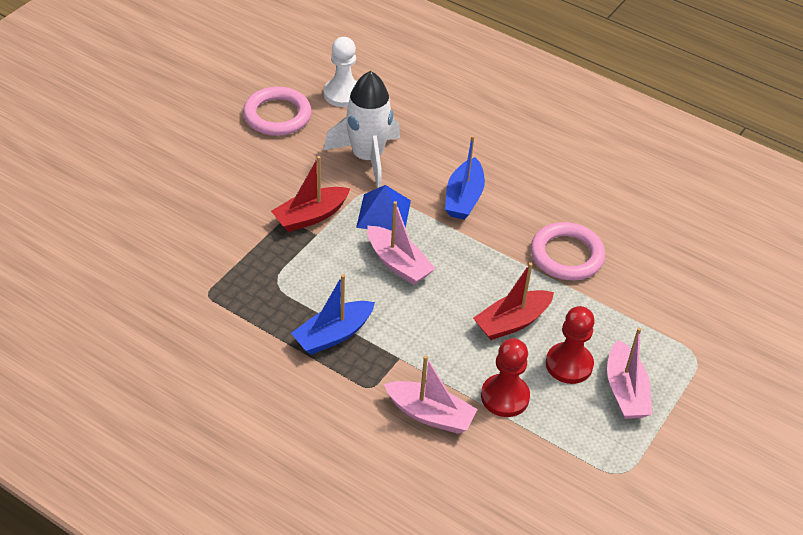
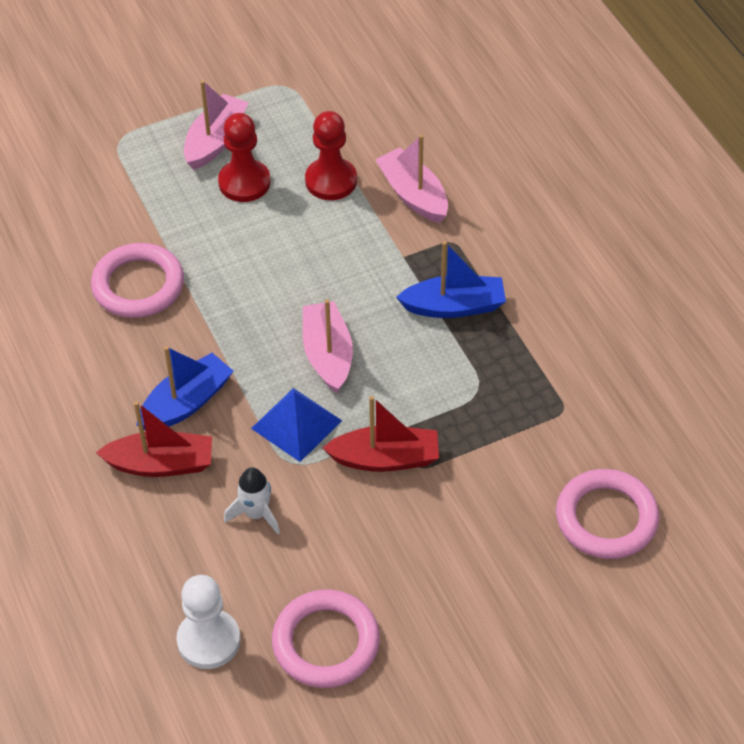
camera: 145 degrees left, 5 degrees up
white rocket [323,71,400,188] -> white rocket [224,467,280,534], size x0.50
red boat [473,262,554,340] -> red boat moved to [96,401,212,477]
none -> pink ring [556,469,659,559]

